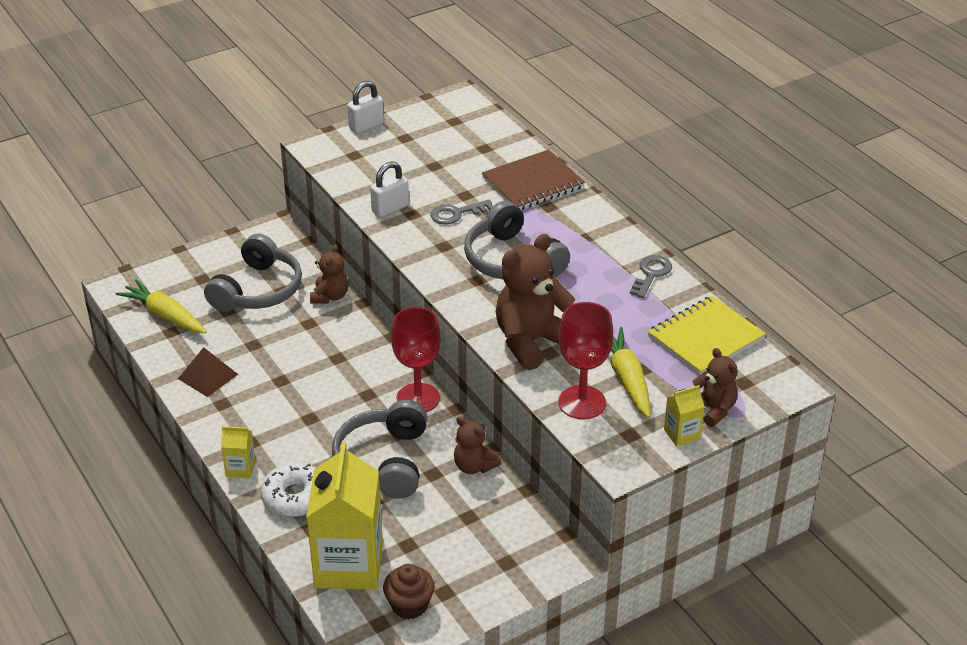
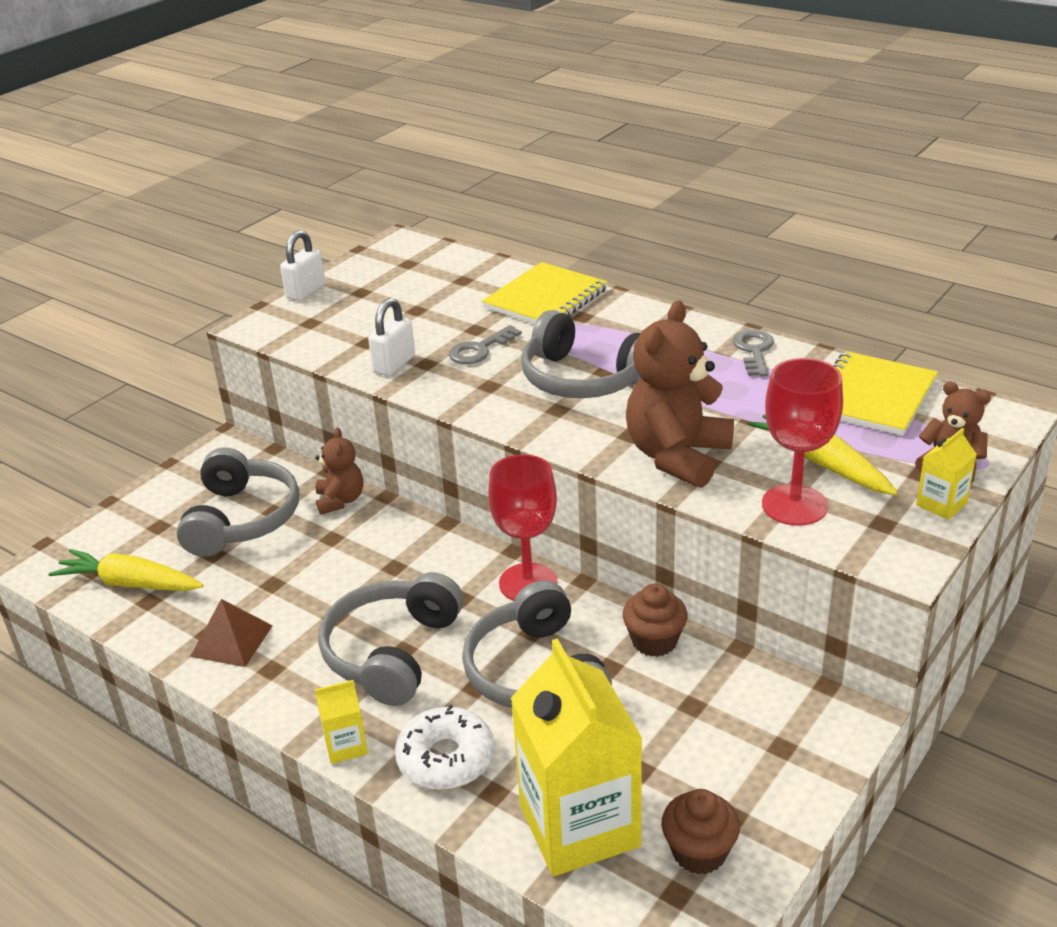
camera: 20 degrees left, 5 degrees down
brown teddy bear [454,416,501,474] -> brown cupcake [622,583,688,657]
brown notebook [482,150,585,210] -> yellow notebook [482,262,608,324]
none -> grey headphones [318,572,463,706]

